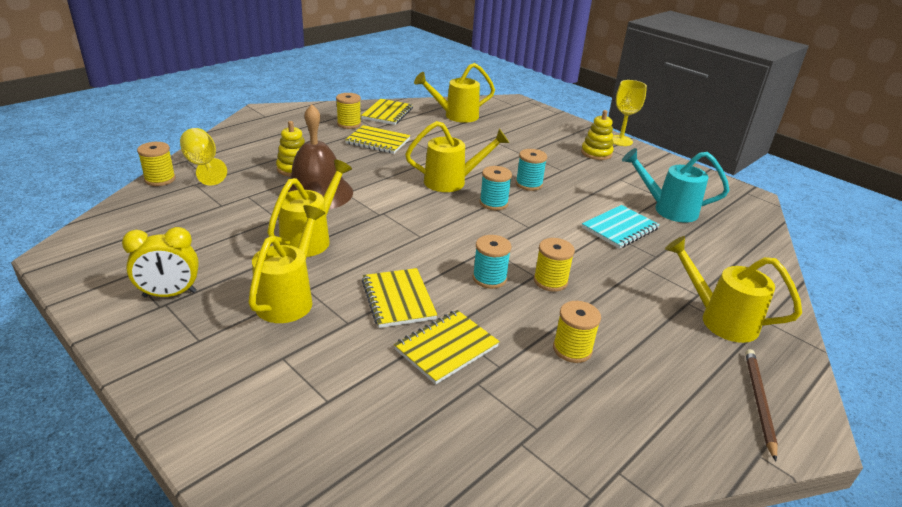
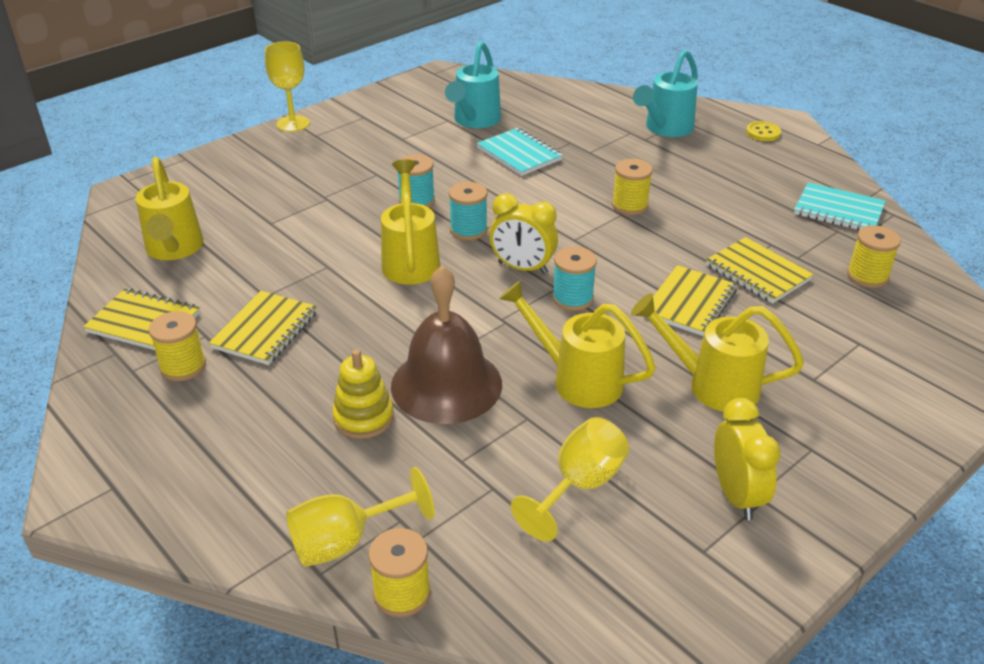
camera: 85 degrees left, 5 degrees up
yellow notebook [362,268,437,328] -> yellow notebook turned 45 degrees counterclockwise [653,265,737,336]
turquoise spool [473,235,511,289] -> turquoise spool moved to [552,247,597,311]
yellow spool [553,301,601,363] -> yellow spool moved to [847,226,901,288]
yellow stacking toy [581,110,614,160] -> none
yellow watering can [665,236,802,343] -> turquoise watering can [633,50,698,137]
brown pencil [745,349,778,461] -> yellow button [746,121,781,141]
none -> yellow clock [489,194,558,274]
none -> yellow goblet [511,417,629,541]
none -> turquoise notebook [794,182,886,230]

